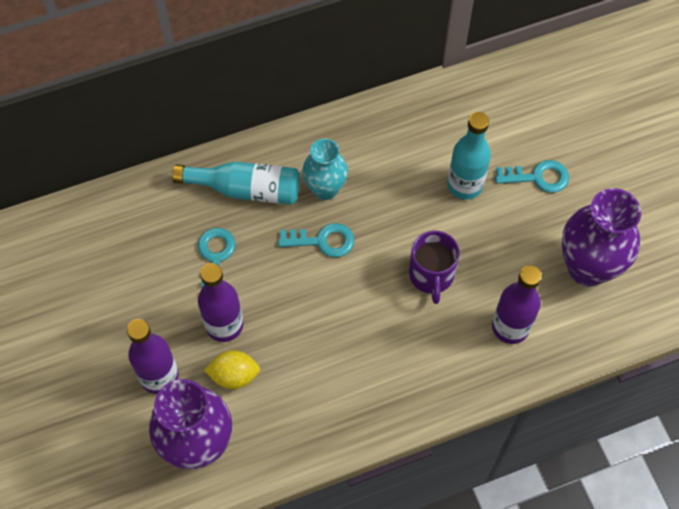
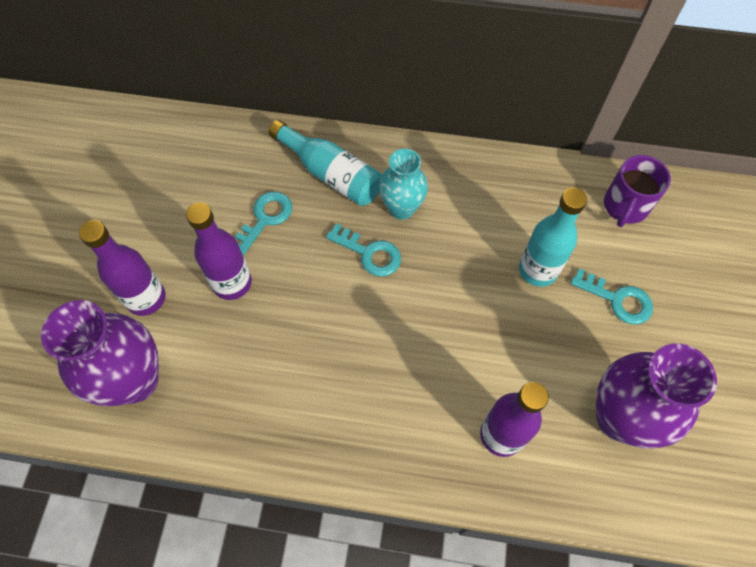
camera: 30 degrees right, 0 degrees up
yellow lemon [204,350,260,389] -> none
purple mug [409,231,460,304] -> purple mug moved to [604,155,671,227]

